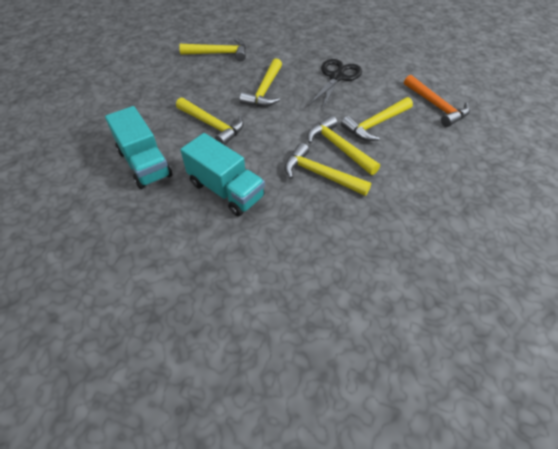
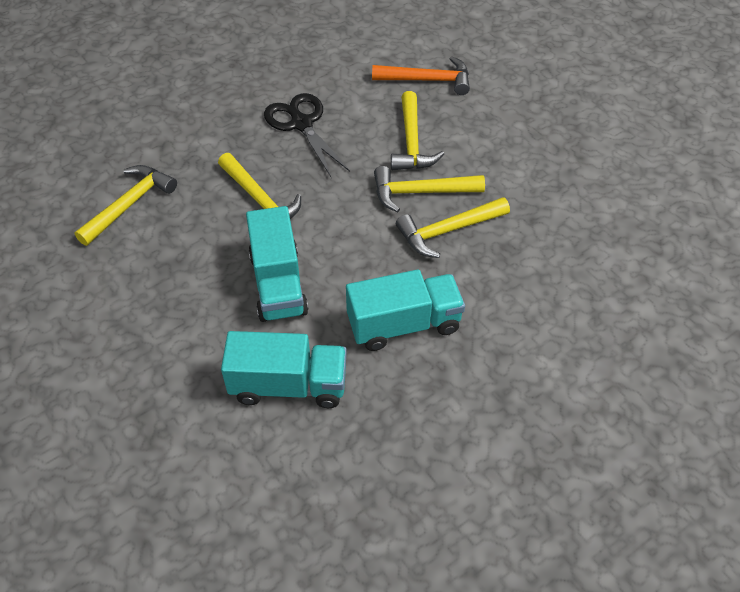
camera: 55 degrees left, 0 degrees up
yellow hammer [176,97,244,145] -> turquoise truck [246,206,308,322]

